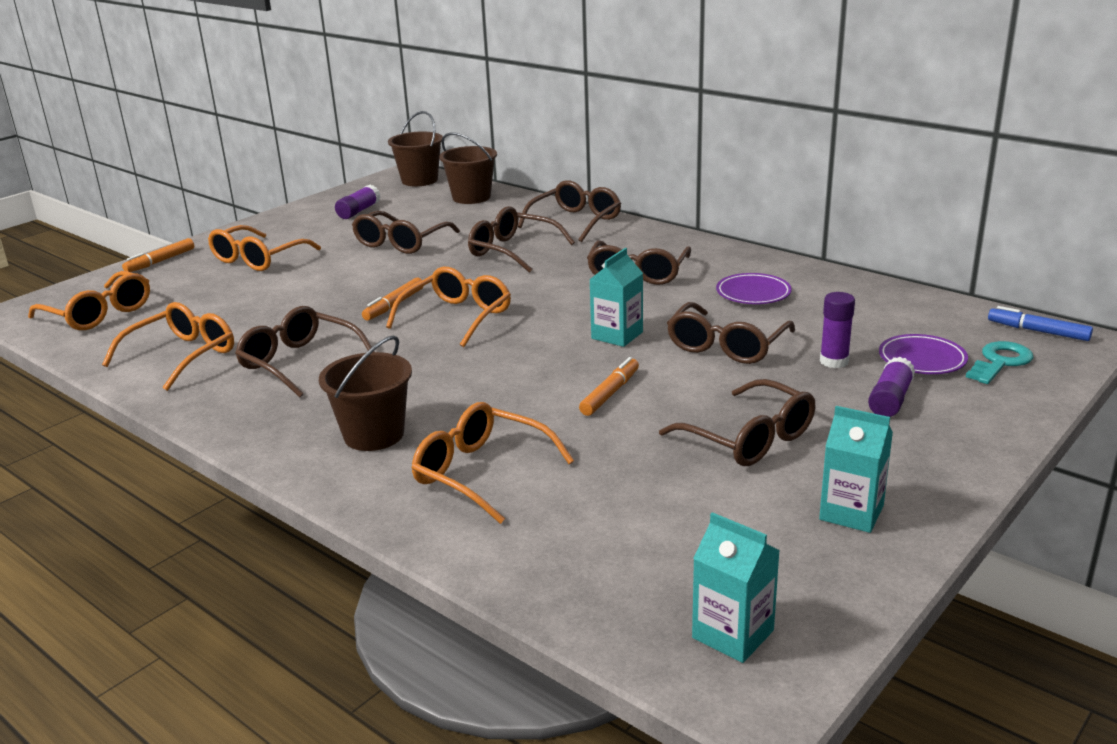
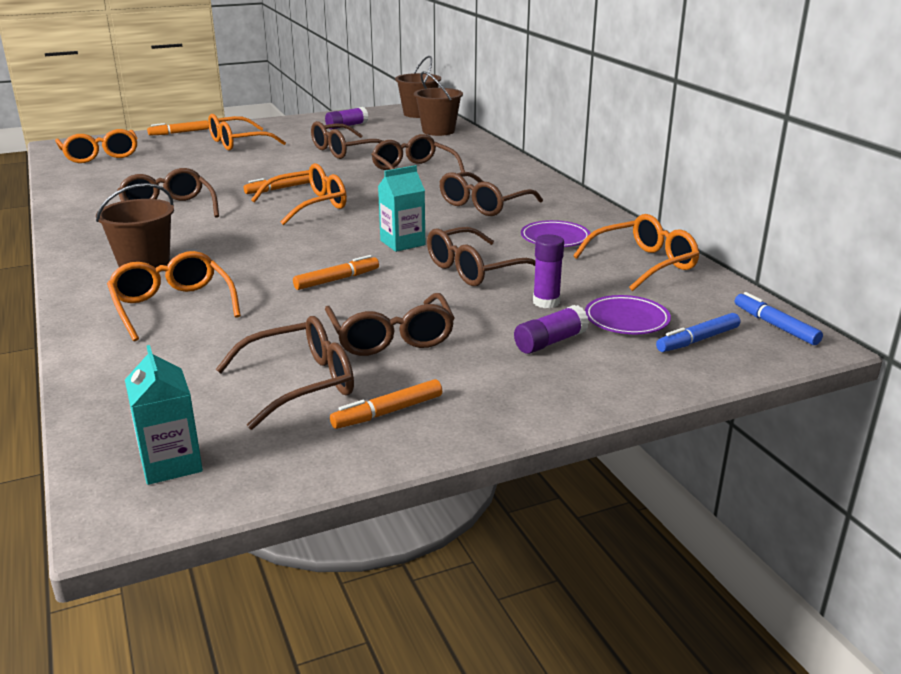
camera: 25 degrees right, 0 degrees up
orange glasses [102,302,234,391] -> orange glasses moved to [573,214,699,291]
brown glasses [518,180,621,242] -> brown glasses moved to [216,316,354,430]
turquoise carton [819,406,893,533] -> orange marker [330,379,442,429]
turquoise key [966,341,1033,384] -> blue marker [656,313,740,352]

